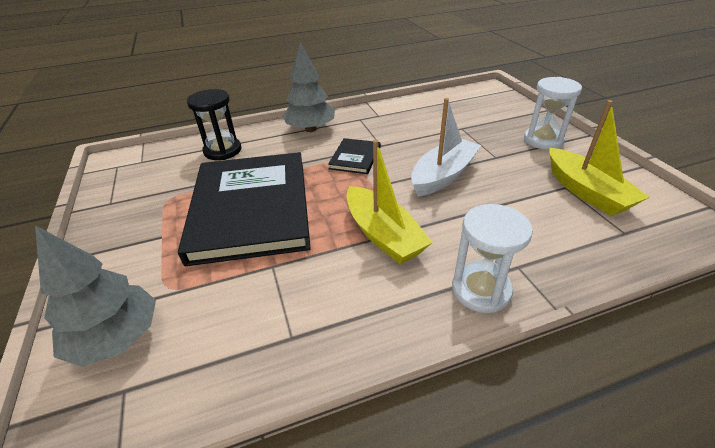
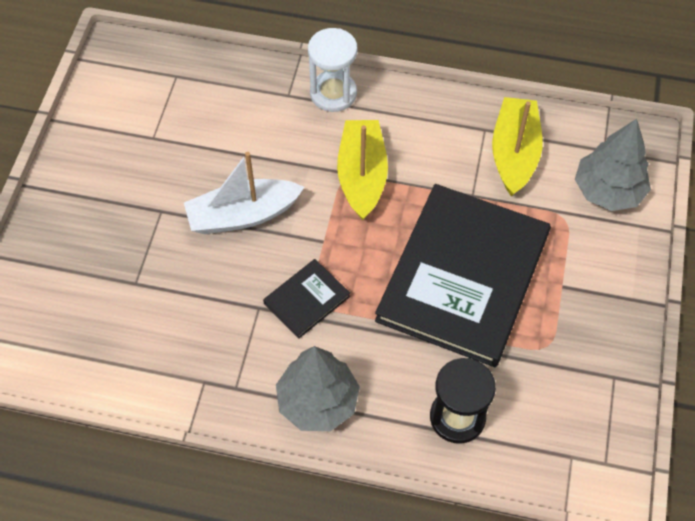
camera: 150 degrees left, 20 degrees up
white hourglass [524,77,582,150] -> none
yellow boat [549,100,650,216] -> yellow boat moved to [492,97,542,196]

